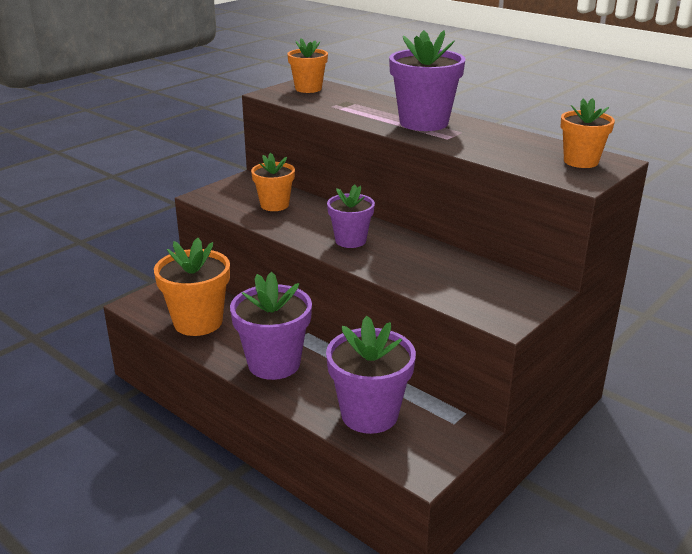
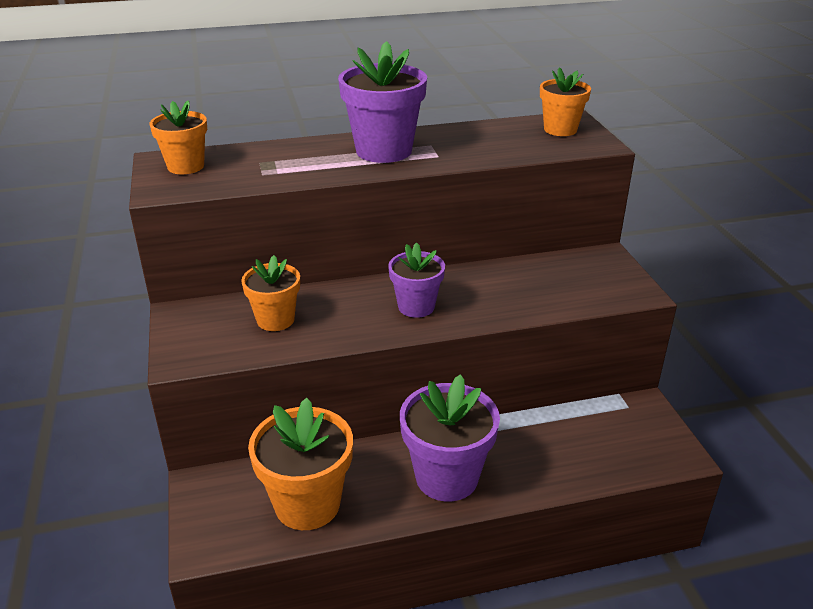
camera: 55 degrees left, 5 degrees up
purple flower pot [326,316,416,434] -> none

